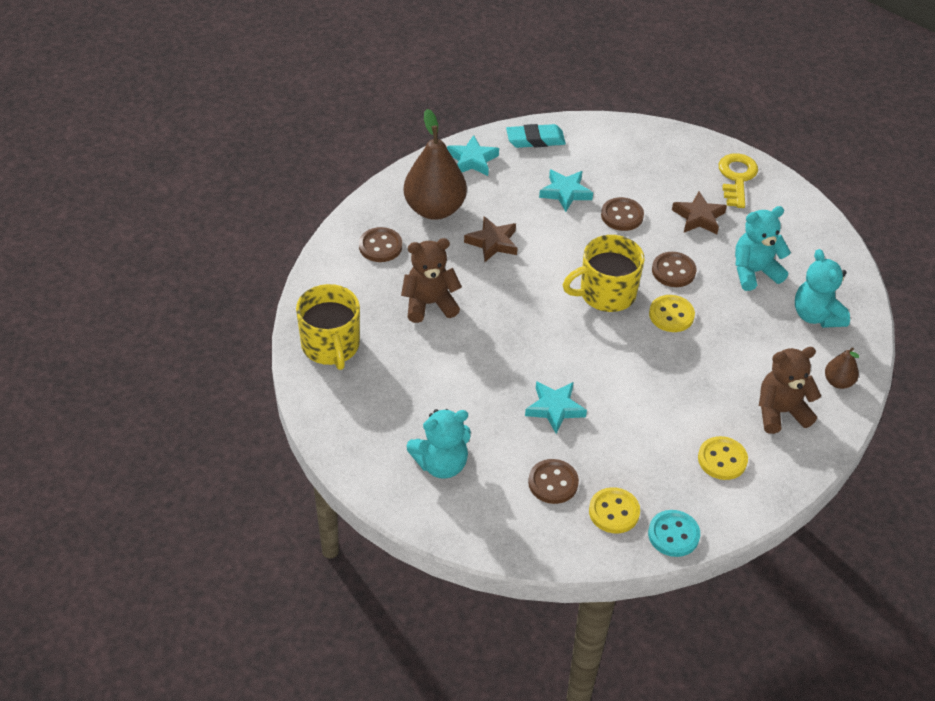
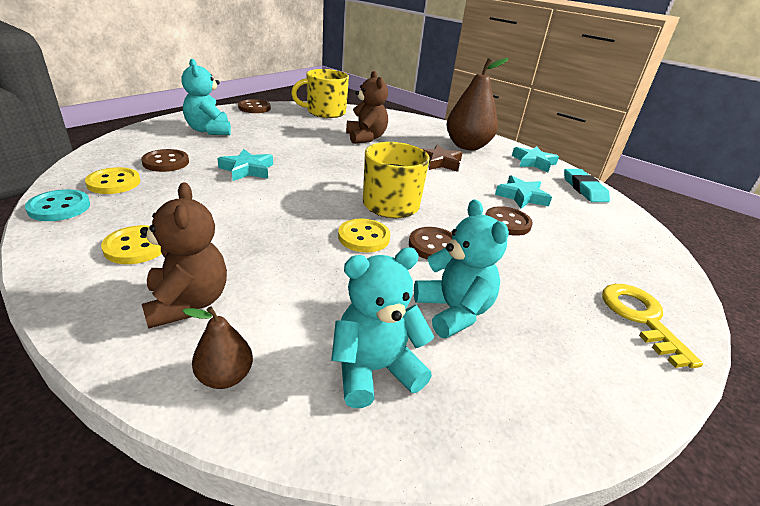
camera: 85 degrees right, 15 degrees down
brown button [359,227,402,262] -> brown button moved to [238,99,271,113]
brown star [672,191,727,234] -> none
yellow key [719,153,758,208] -> yellow key turned 105 degrees counterclockwise [602,284,703,368]

